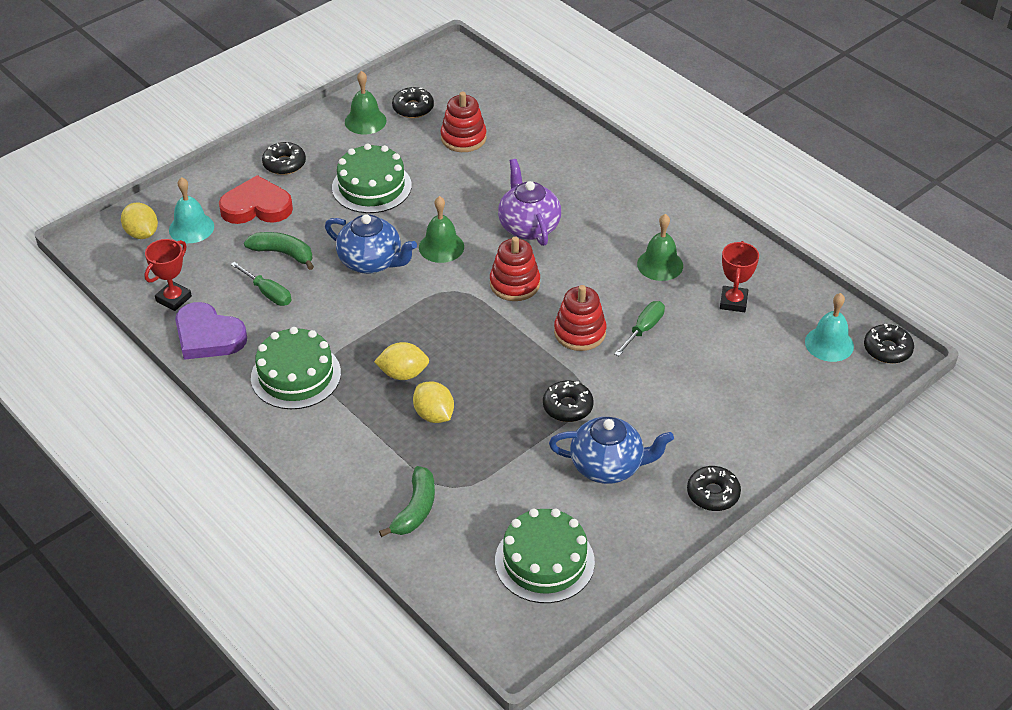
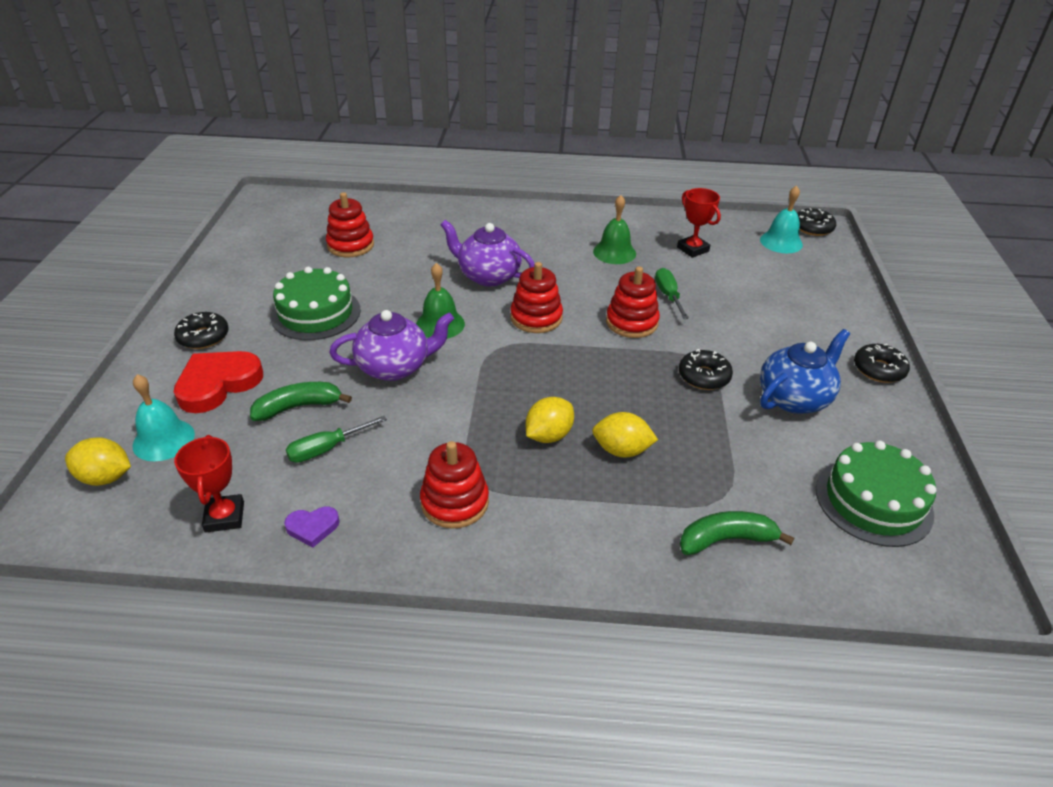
camera: 45 degrees left, 5 degrees down
purple heart [175,302,247,360] -> purple heart [284,506,340,548], size x0.50
green screwdriver [231,262,292,306] -> green screwdriver turned 150 degrees clockwise [286,416,387,463]
green cake [251,327,341,409] -> red stacking toy [420,441,489,529]
blue teapot [325,214,417,274] -> purple teapot [329,310,454,381]
green bell [345,71,387,134] -> none
green banana [379,466,435,537] -> green banana turned 75 degrees counterclockwise [680,511,794,555]
black donut [392,87,434,118] -> none

